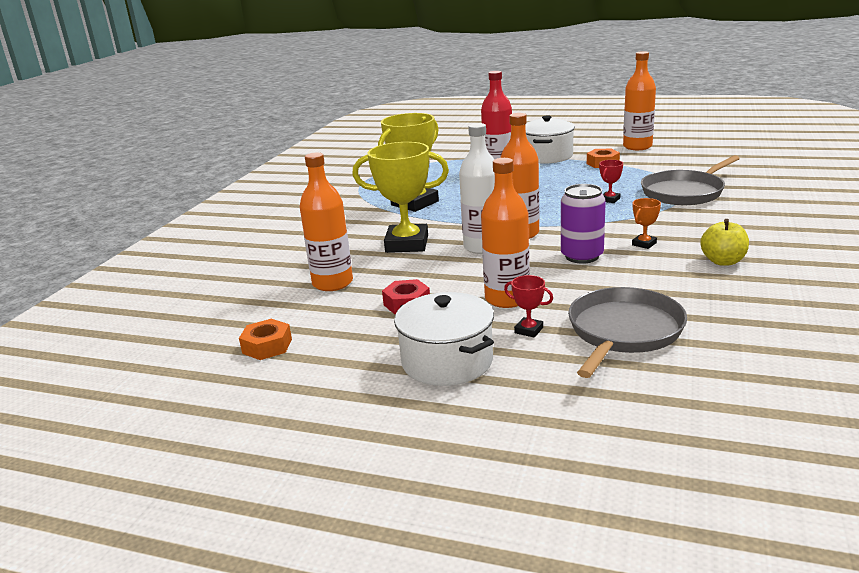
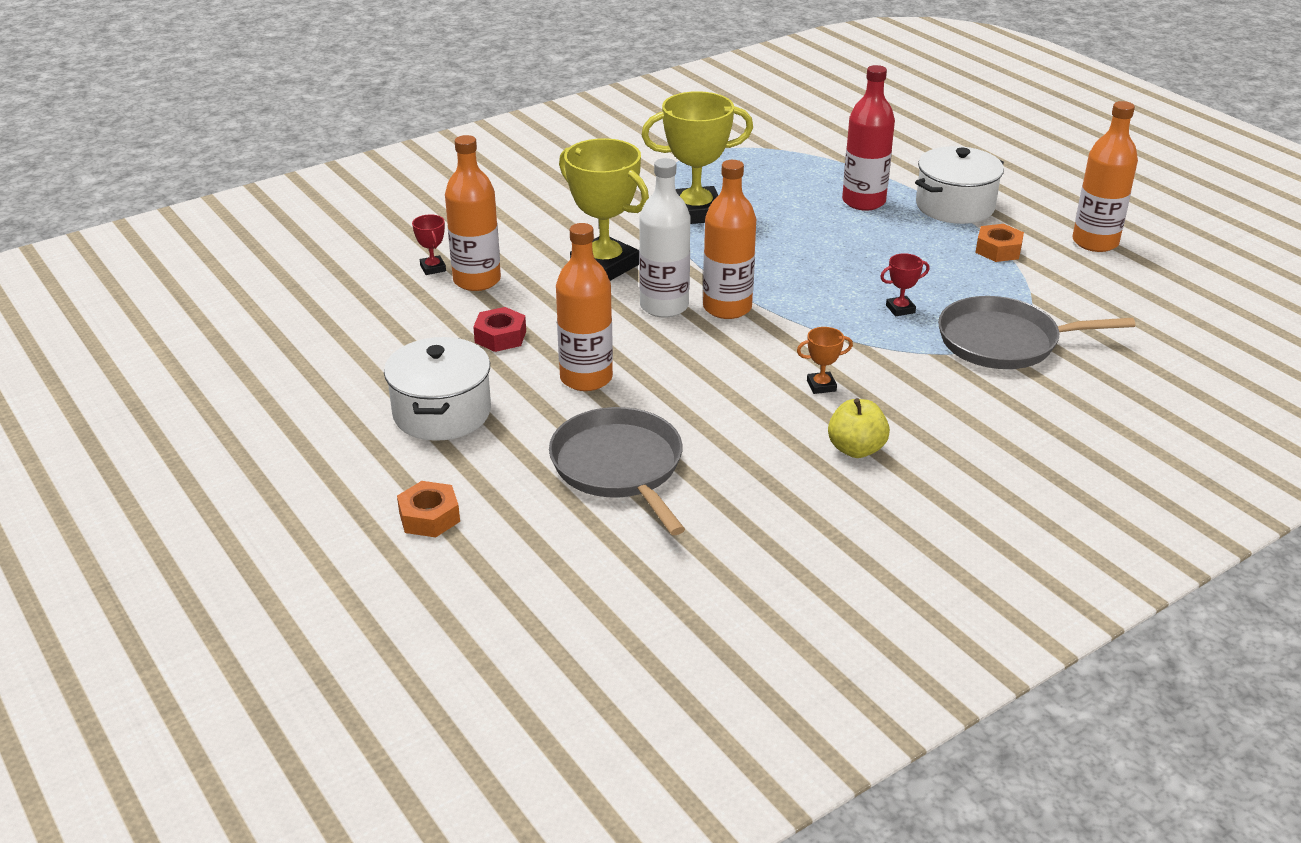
camera: 35 degrees right, 10 degrees up
orange nut [239,319,292,360] -> orange nut moved to [397,481,460,537]
red trophy [504,275,553,338] -> red trophy moved to [412,214,446,275]
purple can [561,184,606,264] -> none
grey pan [568,287,687,378] -> grey pan turned 90 degrees counterclockwise [549,407,685,535]

